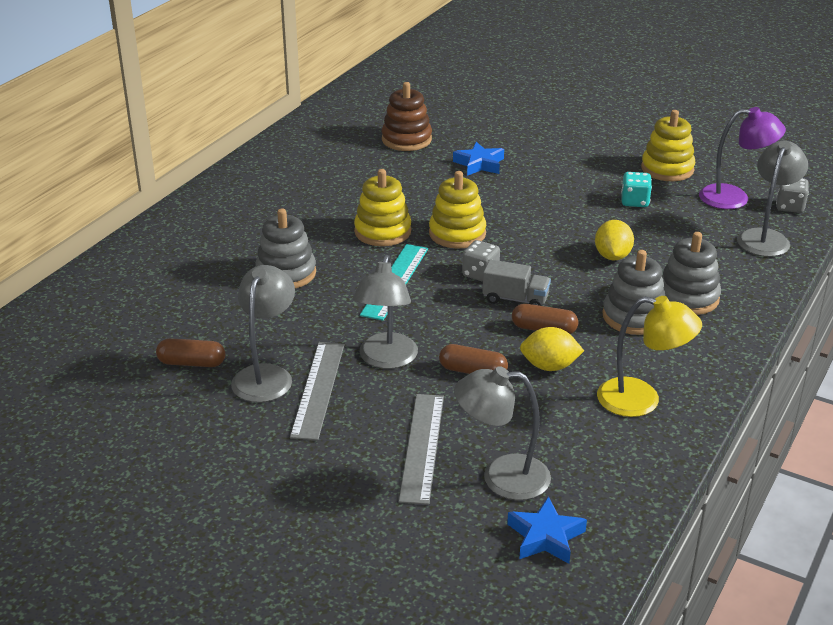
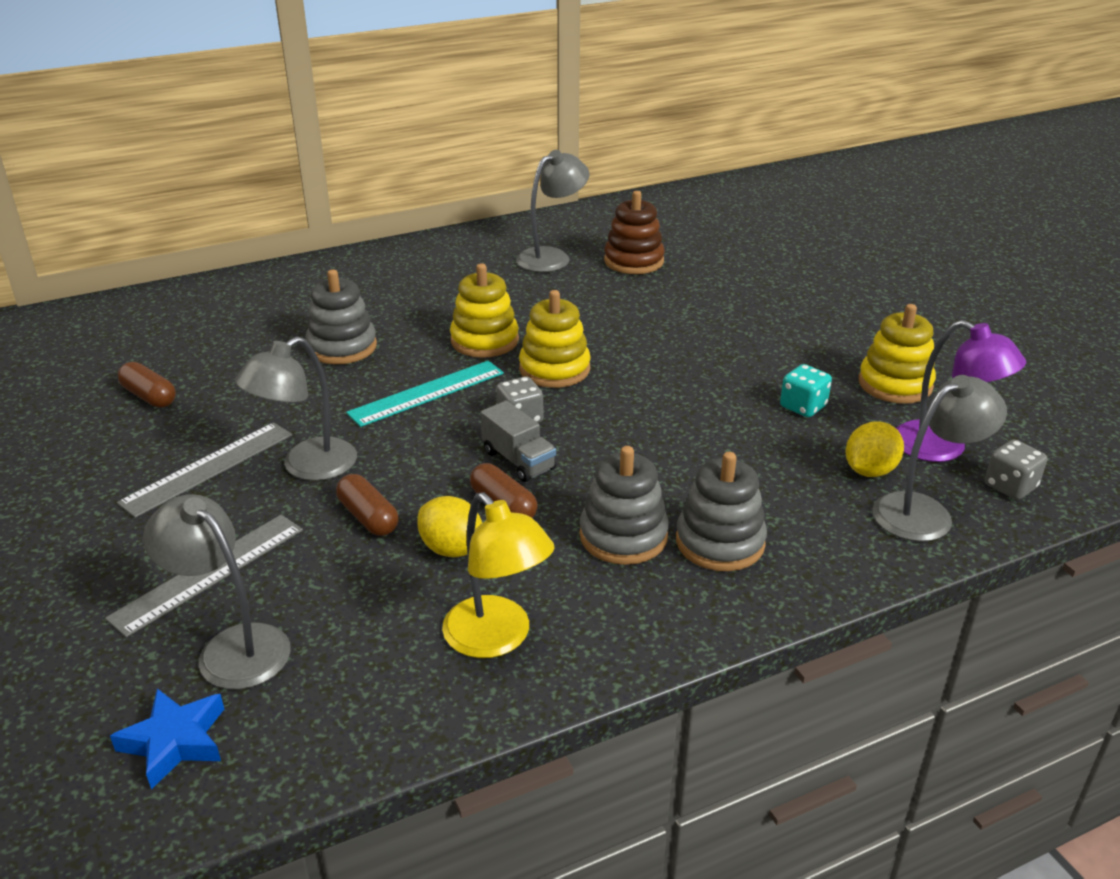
camera: 35 degrees right, 0 degrees up
grey lamp [231,265,295,403] -> grey lamp moved to [516,150,589,272]
blue star [453,142,504,176] -> none
yellow lemon [595,220,634,260] -> yellow lemon moved to [845,422,904,477]

